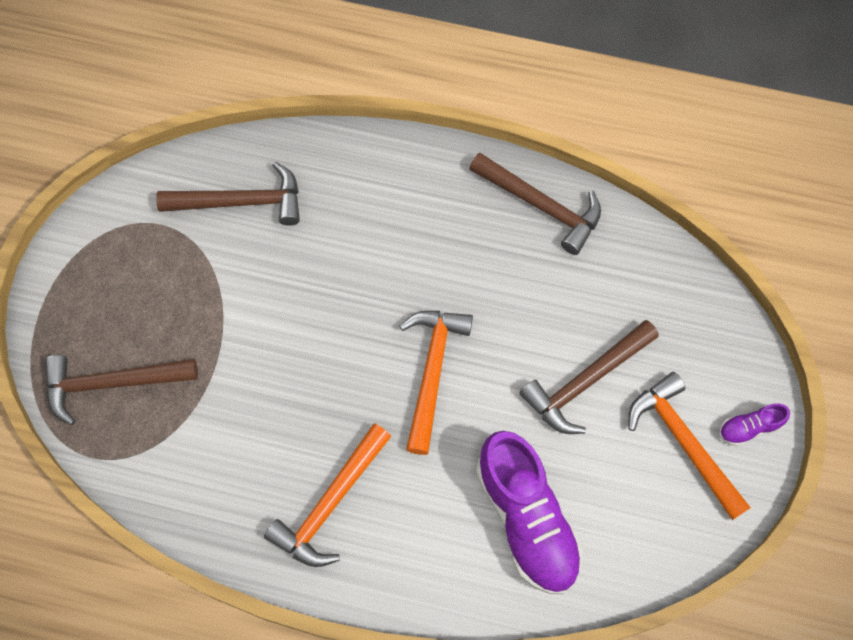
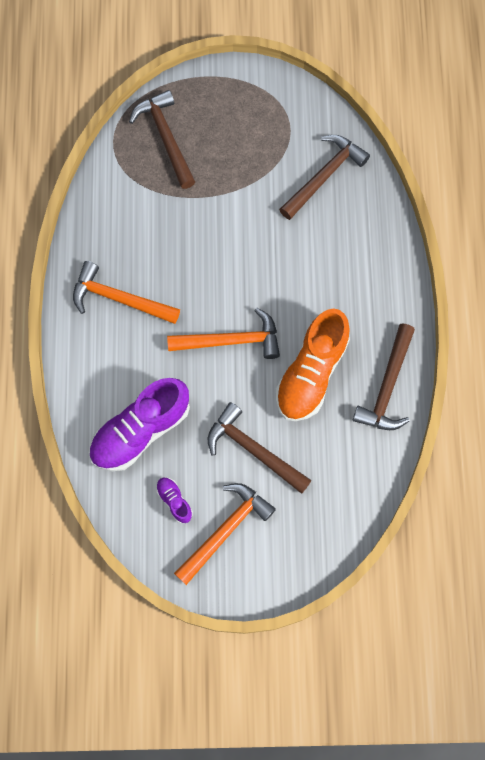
camera: 75 degrees right, 5 degrees up
brown hammer [156,162,300,226] -> brown hammer turned 120 degrees counterclockwise [279,135,370,220]
purple shoe [719,404,790,446] -> purple shoe moved to [156,477,193,523]
none -> orange shoe [276,308,350,421]

